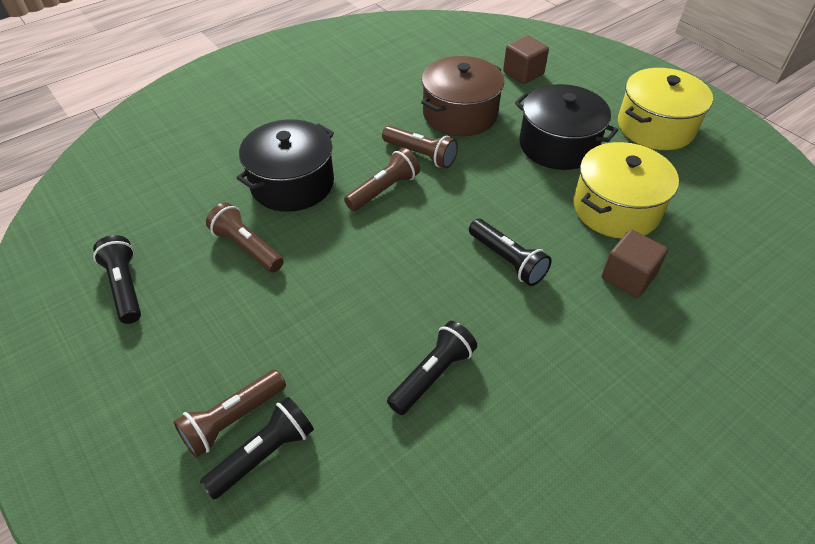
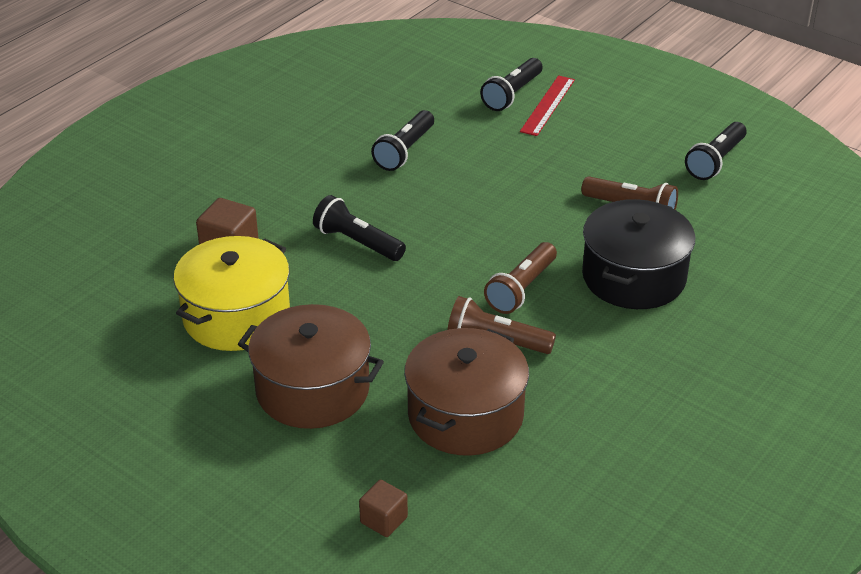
camera: 165 degrees right, 10 degrees down
black flashlight [93,235,141,324] -> black flashlight turned 75 degrees clockwise [685,122,747,180]
brown flashlight [173,370,286,458] -> red ruler [520,75,575,136]
brown cube [503,35,549,84] -> brown cube [359,480,408,537], size x0.65
black pot [515,84,618,170] -> brown pot [238,304,384,429]
yellow pot [618,68,713,150] -> none

